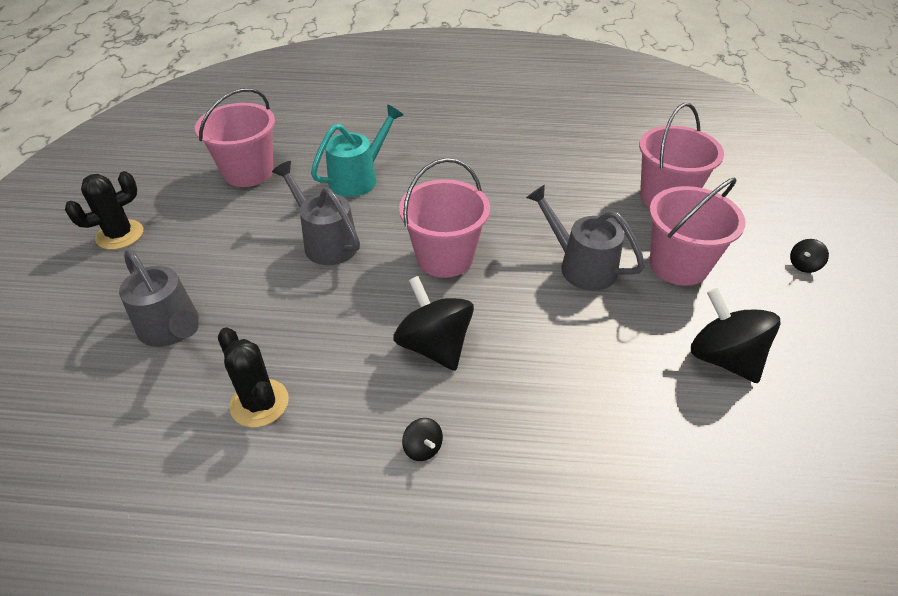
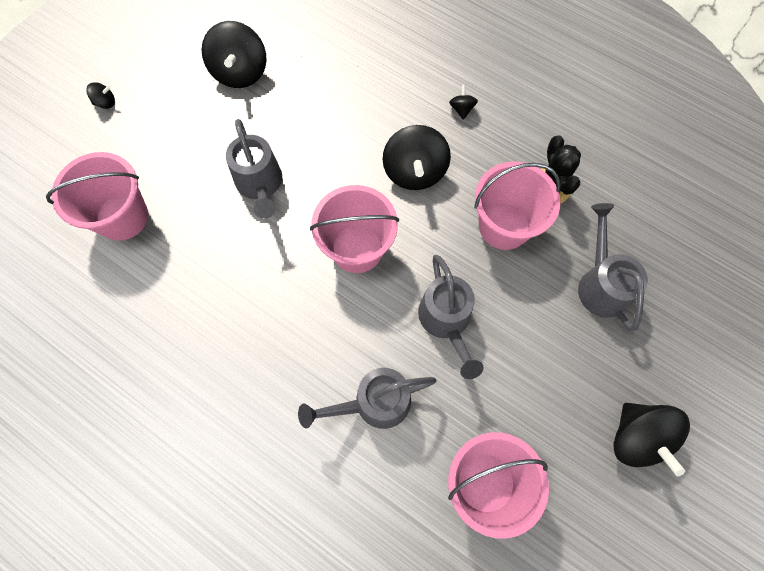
camera: 150 degrees left, 25 degrees up
black cactus [65,171,143,250] -> black spinning top [613,403,690,476]
turquoise watering can [311,104,404,197] -> grey watering can [298,368,437,429]
pink bucket [649,177,746,286] -> pink bucket moved to [474,161,561,250]

